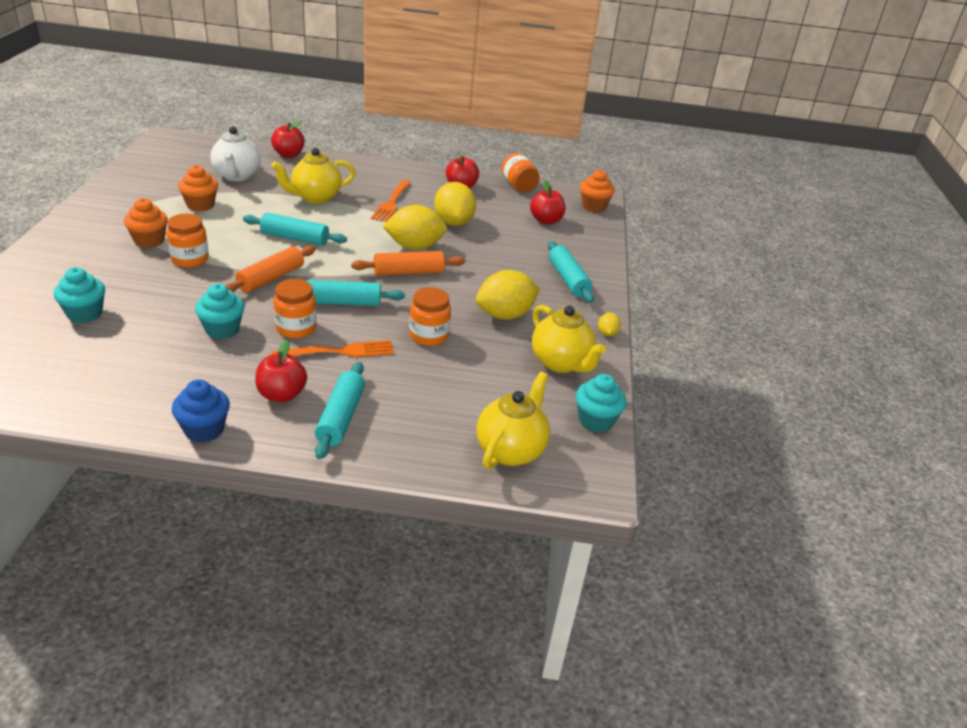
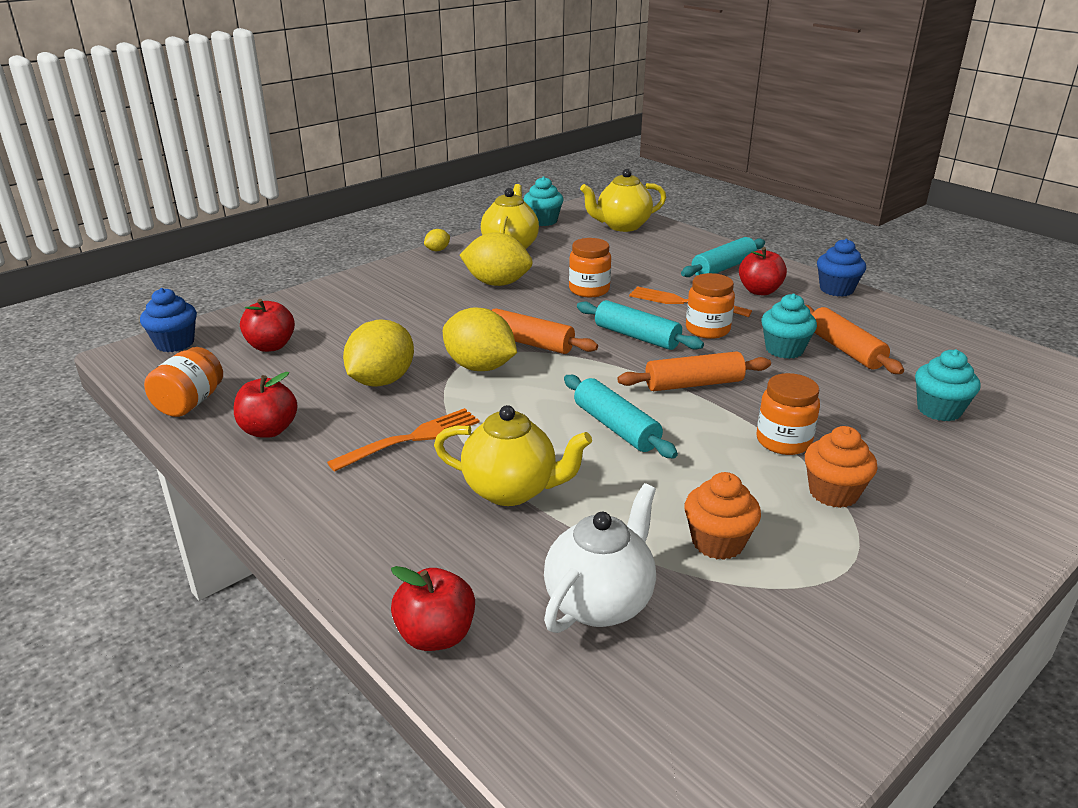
camera: 135 degrees left, 5 degrees down
turquoise rolling pin [548,241,594,303] -> none
orange cupcake [580,170,615,212] -> blue cupcake [140,288,197,352]
none -> orange rolling pin [806,305,904,374]

